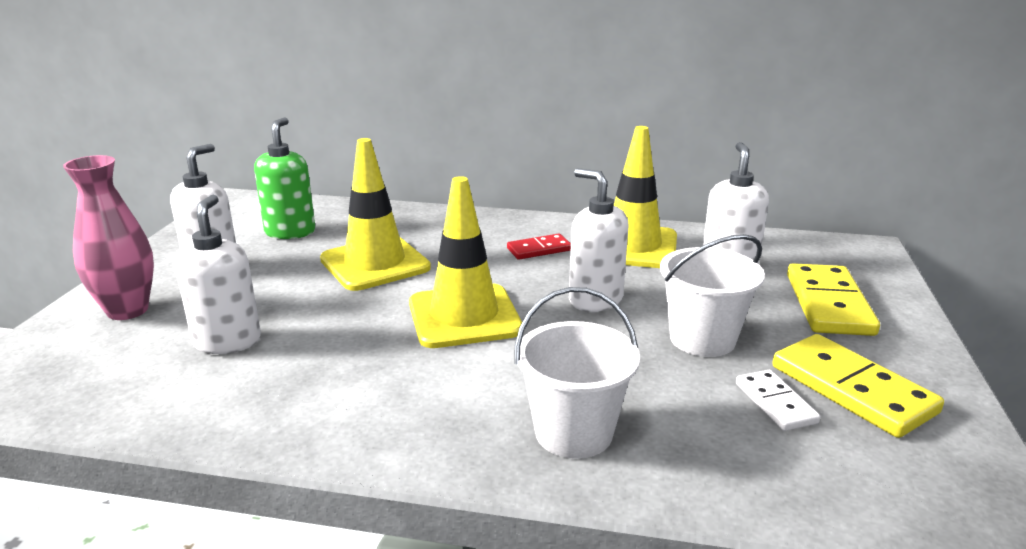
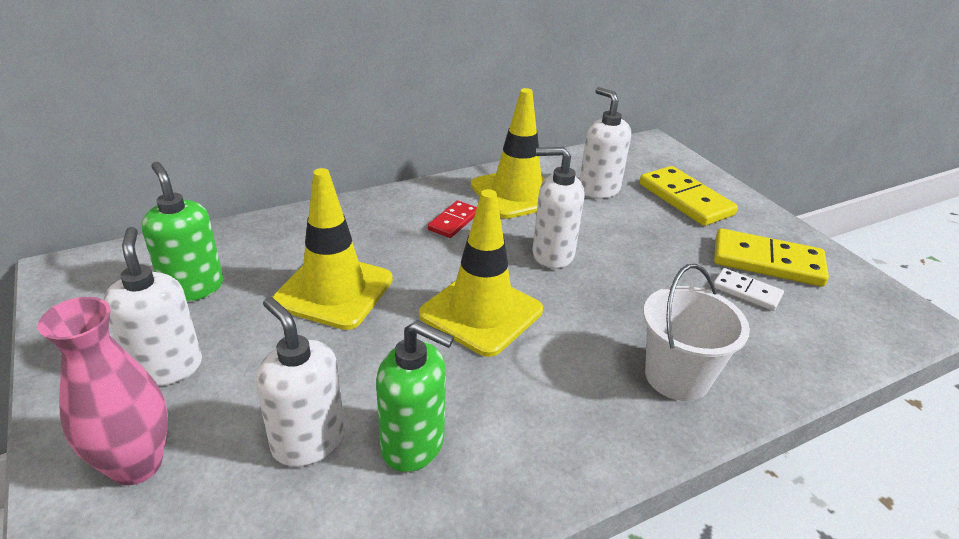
camera: 40 degrees left, 10 degrees up
white bucket [660,234,765,357] -> none
none -> green soap dispenser [376,320,454,472]

